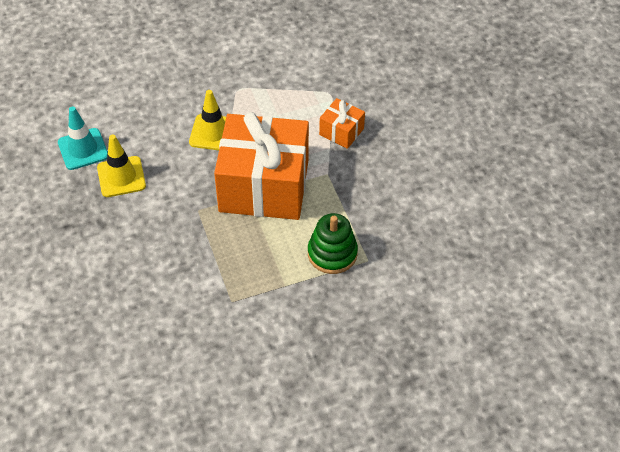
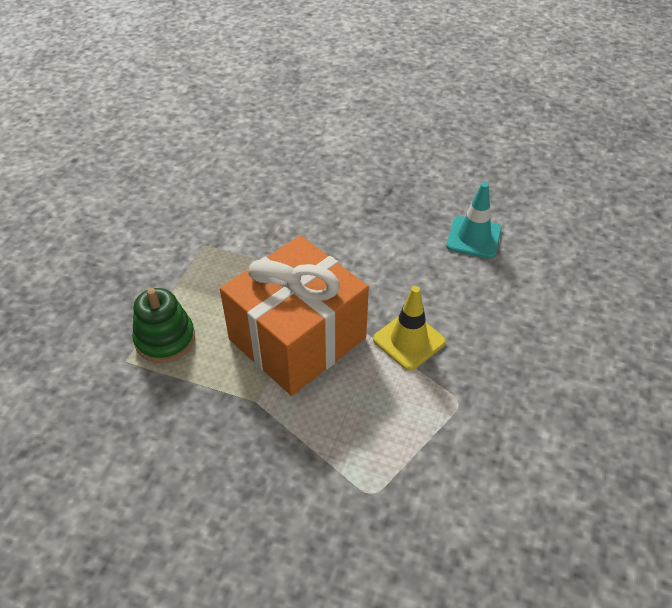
camera: 130 degrees right, 5 degrees down
yellow traffic cone [97,134,146,197] -> none
orange gift [319,98,365,149] -> none

